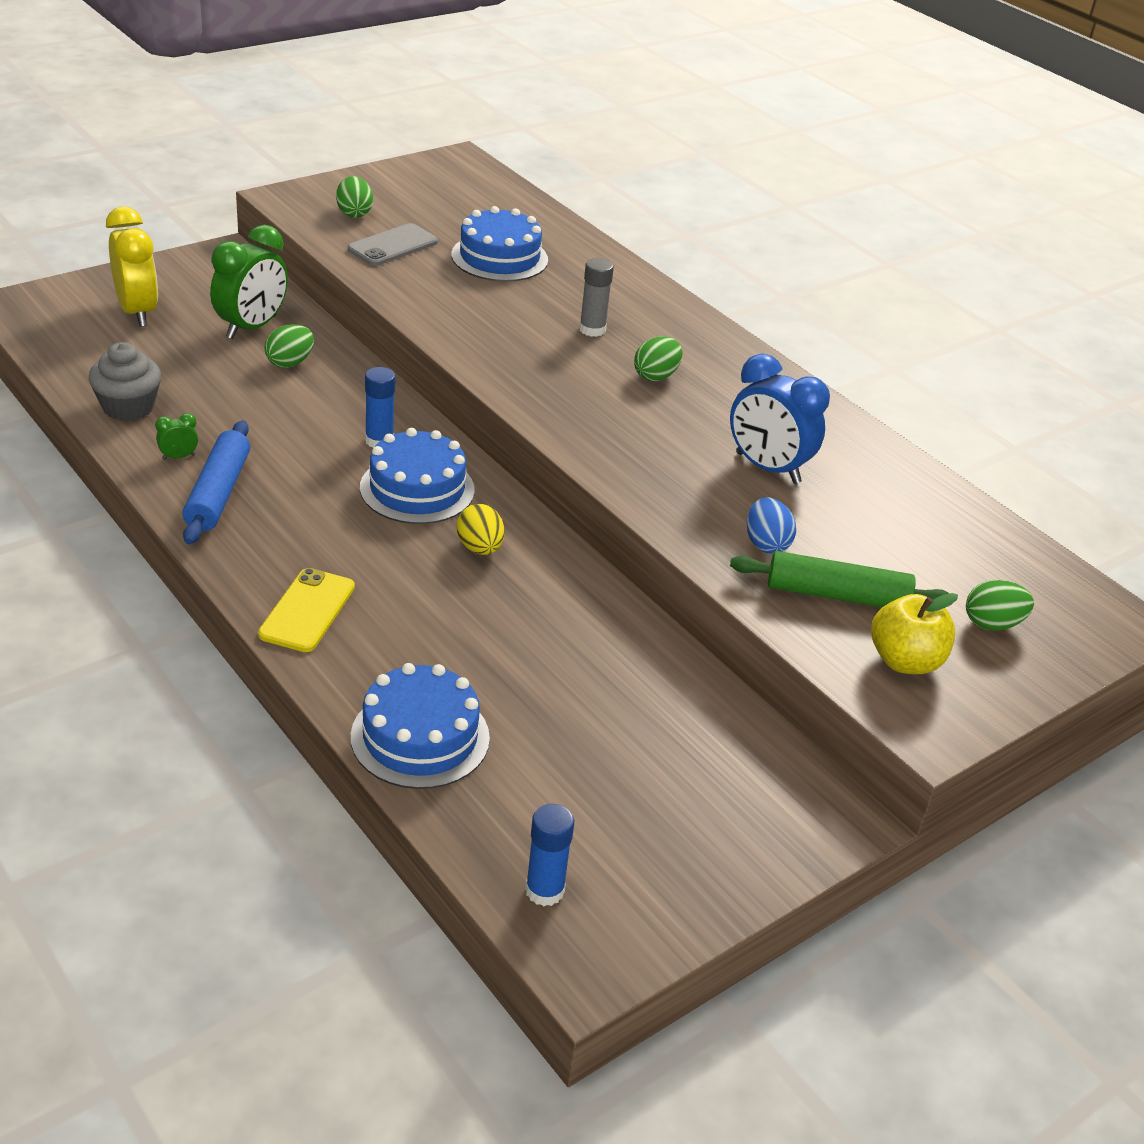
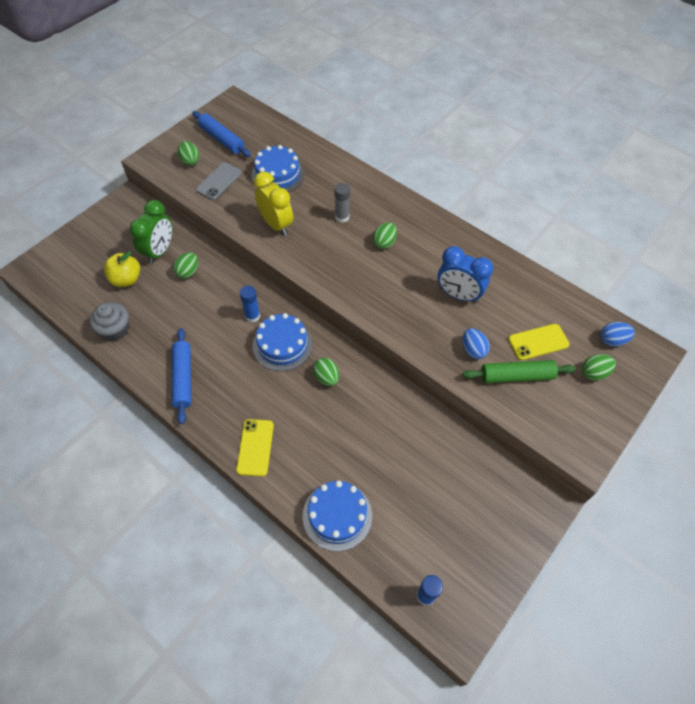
camera: 10 degrees left, 20 degrees up
yellow clock [106,207,158,327] -> yellow clock moved to [254,171,293,236]
green clock [155,413,198,460] -> none
yellow egg [457,504,505,555] -> green egg [313,358,339,386]
yellow apple [871,593,958,674] -> yellow apple moved to [104,251,140,287]
none -> blue rolling pin [192,111,251,157]
none -> yellow phone [508,324,570,360]
none -> blue egg [600,322,635,347]

